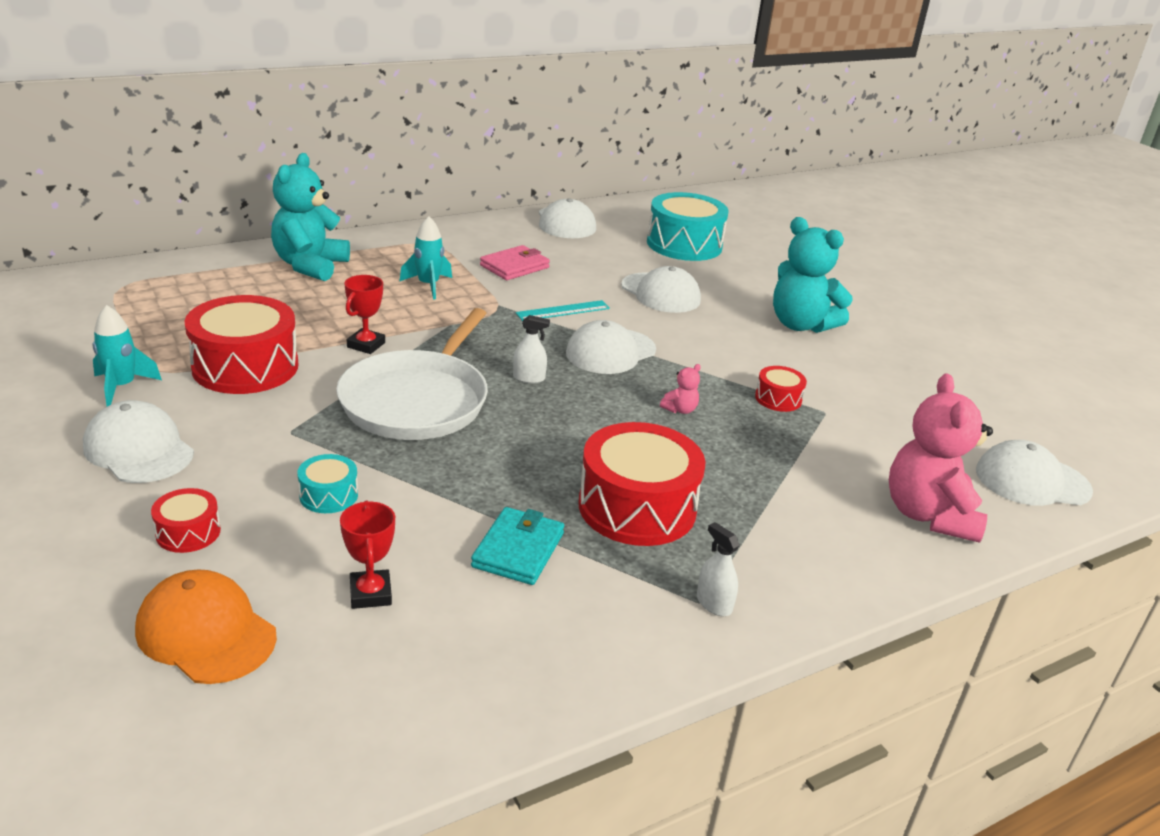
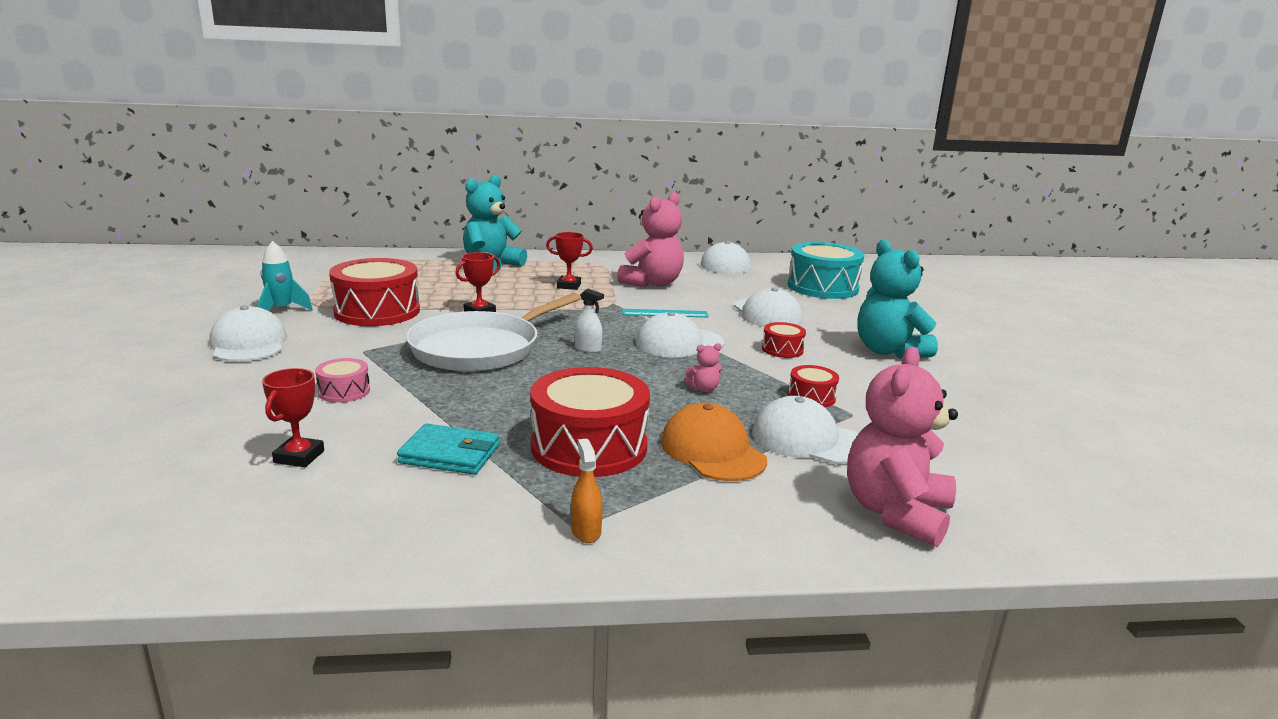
camera: 25 degrees right, 10 degrees down
orange cap [135,569,277,684] -> orange cap moved to [661,403,767,481]
red drum [151,488,221,553] -> red drum moved to [762,322,806,358]
turquoise drum [297,454,358,513] -> pink drum [315,358,370,403]
turquoise rocket [399,216,452,300] -> red trophy [546,232,593,290]
turquoise wallet [471,507,564,585] -> turquoise wallet turned 60 degrees clockwise [397,424,499,475]
pink wallet [480,245,550,280] -> pink teddy bear [617,192,684,287]
white spray bottle [697,522,740,616] -> orange spray bottle [571,439,603,543]
white cap [976,440,1093,506] -> white cap moved to [752,396,858,464]

